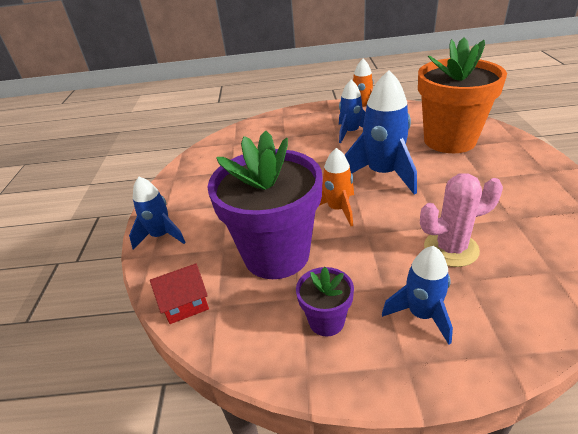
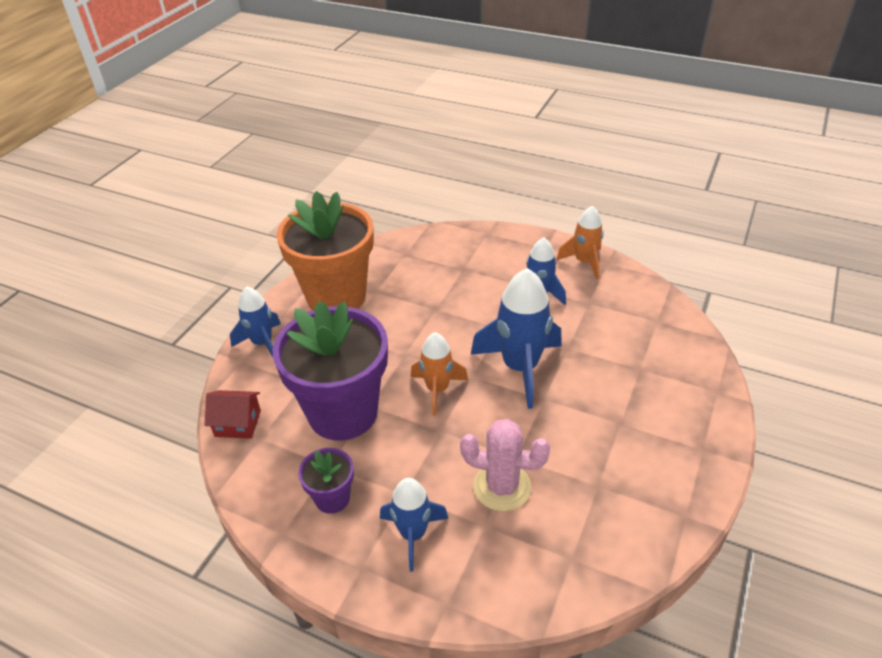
camera: 25 degrees right, 5 degrees up
orange flower pot [418,37,507,153] -> orange flower pot moved to [277,191,374,310]

